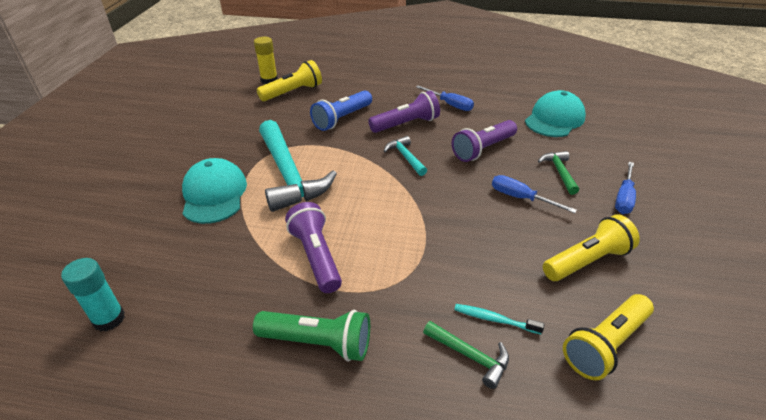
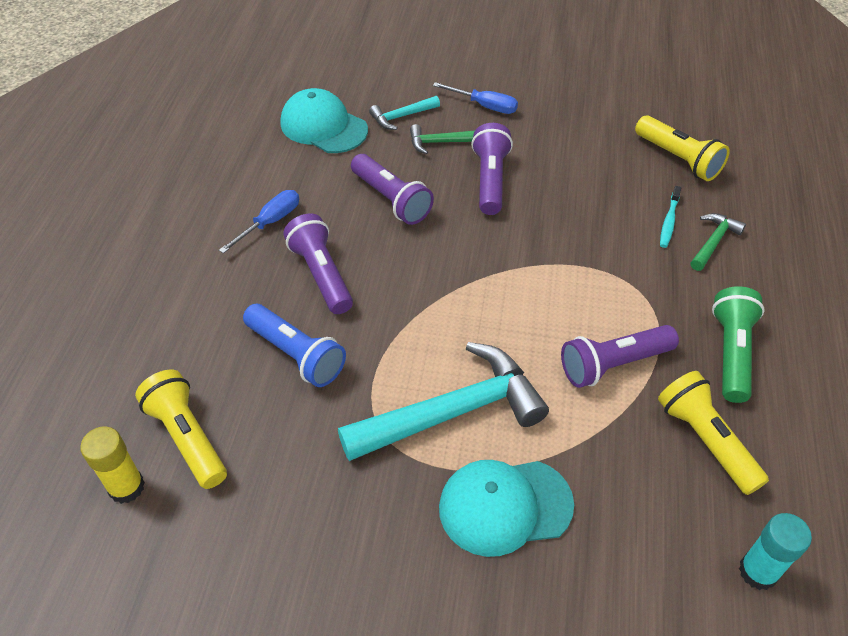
camera: 90 degrees left, 10 degrees up
turquoise hammer [384,136,427,176] -> turquoise hammer moved to [369,96,440,130]
blue screwdriver [492,175,577,213] -> purple flashlight [471,123,513,215]
yellow flashlight [543,214,640,281] -> yellow flashlight moved to [658,371,769,495]

